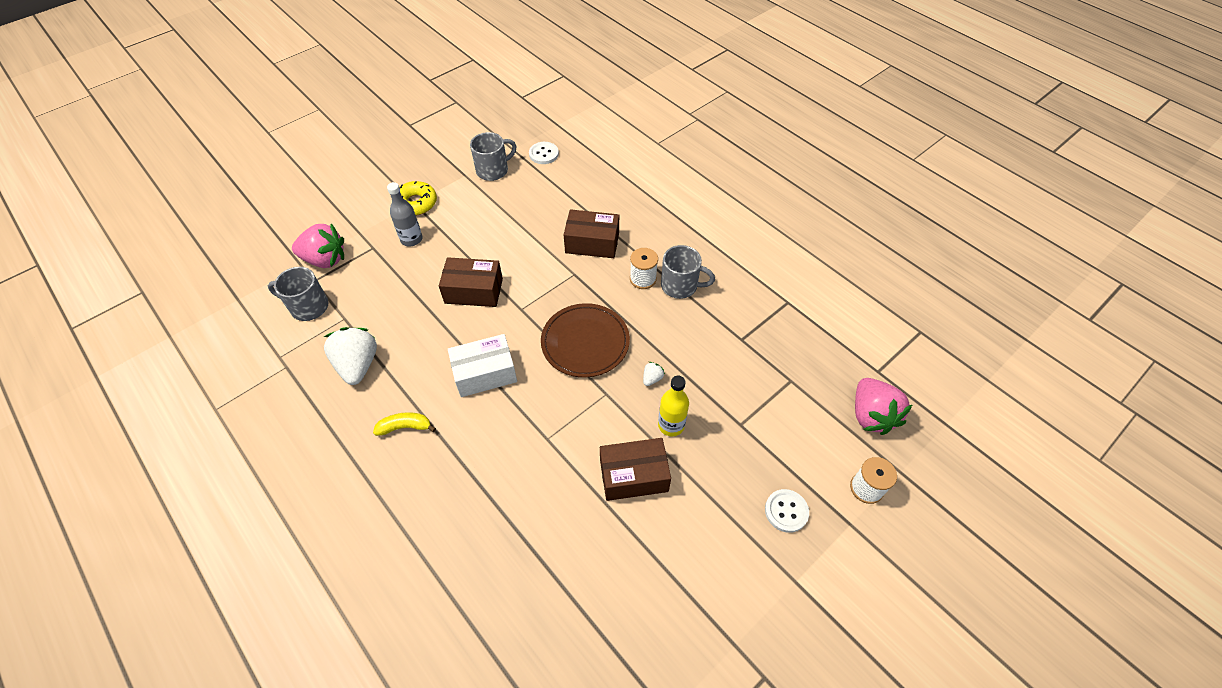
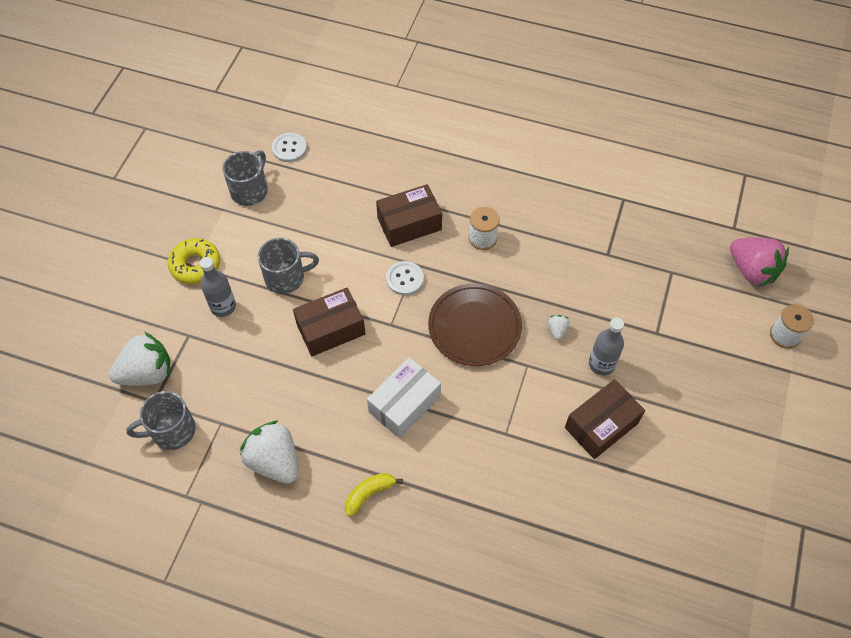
camera: 30 degrees left, 5 degrees up
pink strawberry [292,223,344,268] -> white strawberry [109,331,171,386]
yellow bottle [658,376,689,437] -> grey bottle [589,317,624,375]
grey mug [661,245,715,299] -> grey mug moved to [258,238,319,294]
white button [765,489,809,533] -> white button moved to [386,261,424,296]

